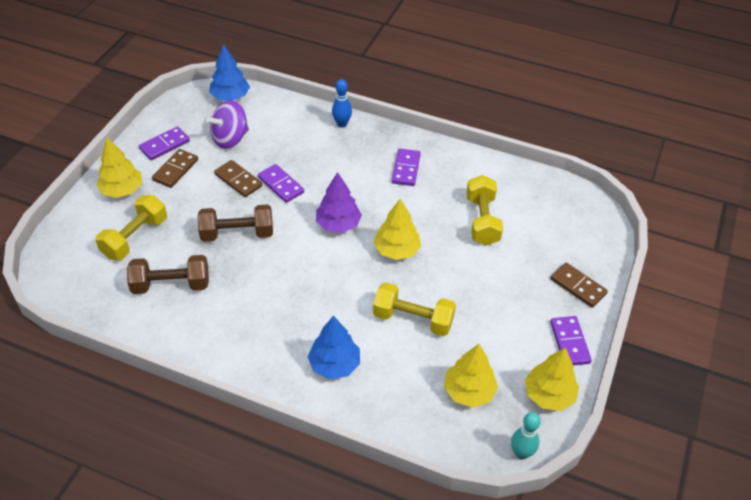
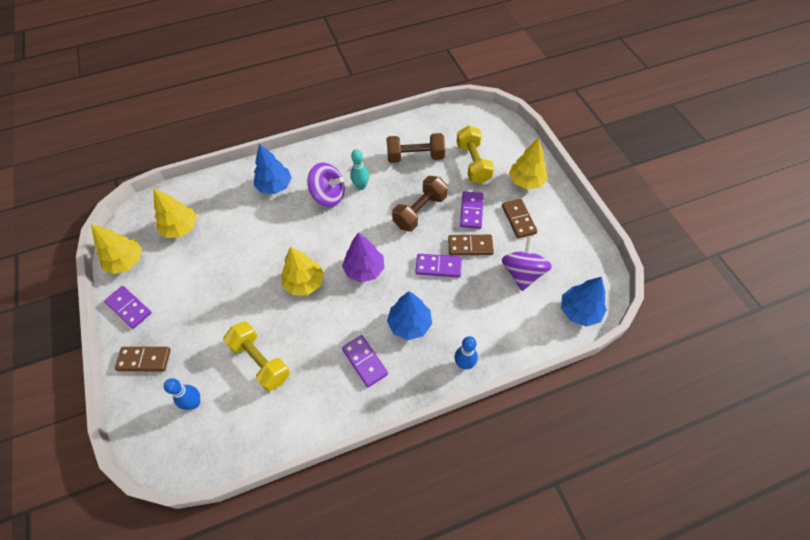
camera: 140 degrees right, 10 degrees up
brown dumbbell [127,255,209,294] -> brown dumbbell turned 45 degrees clockwise [386,133,445,163]
purple domino [139,126,190,160] -> purple domino moved to [460,191,483,229]
yellow dumbbell [373,282,456,336] -> none
turquoise bowling pin [511,412,541,459] -> turquoise bowling pin moved to [350,149,369,190]
none -> blue bowling pin [164,378,200,410]
none -> purple spinning top [307,163,345,207]
none -> blue tree [387,291,432,340]

